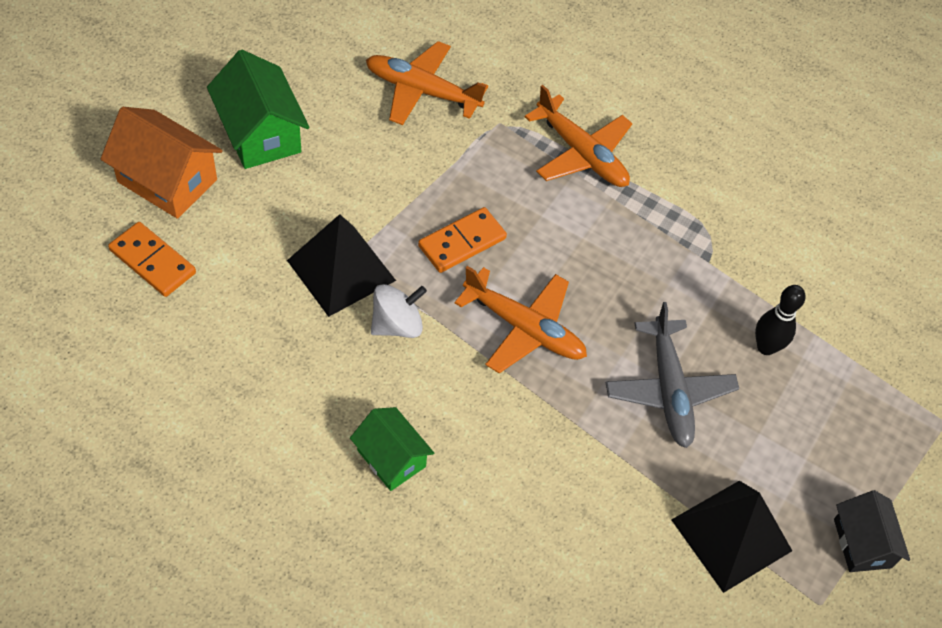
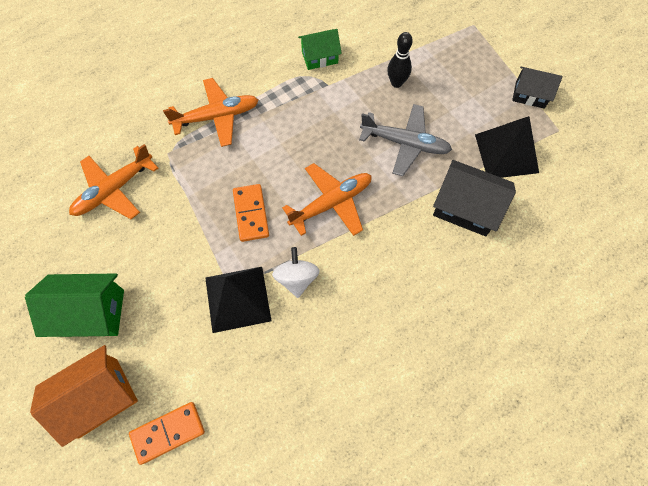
camera: 60 degrees left, 10 degrees up
green house [350,407,434,491] -> green house moved to [298,29,342,70]
none -> black house [433,160,516,236]

